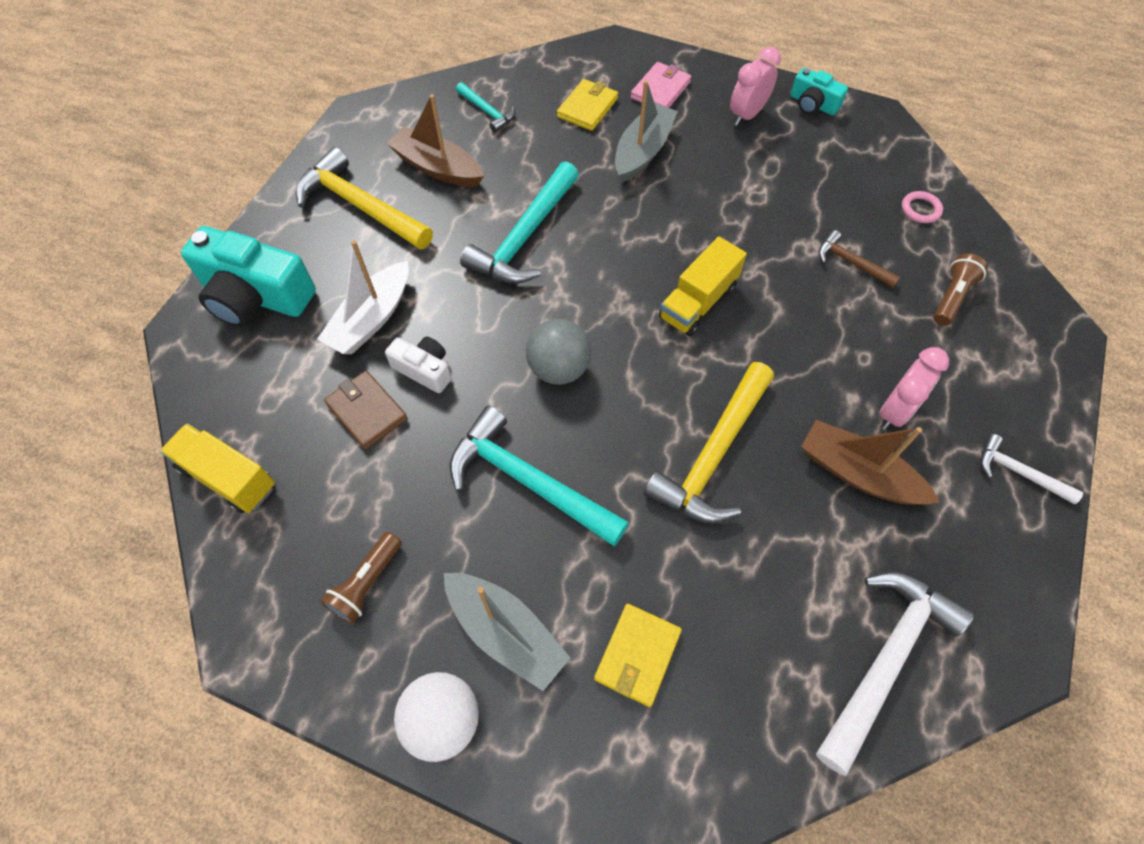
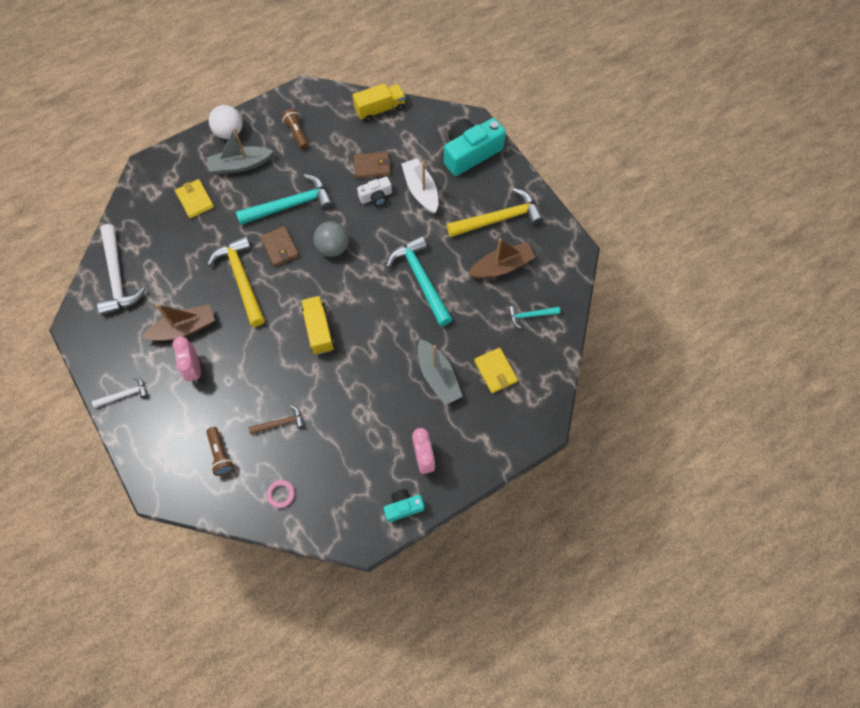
camera: 125 degrees right, 5 degrees up
pink wallet [631,62,691,108] -> none
none -> brown wallet [260,226,299,267]

